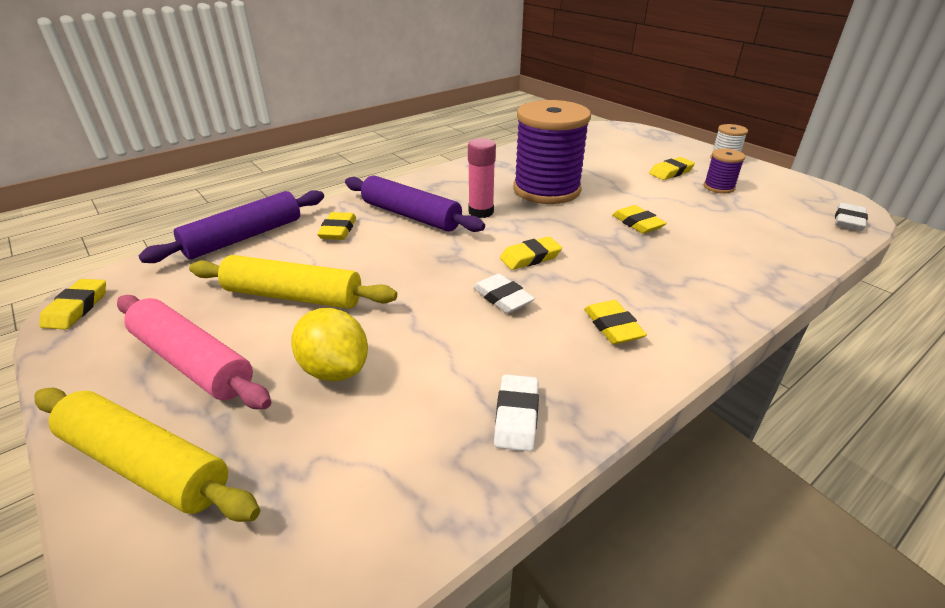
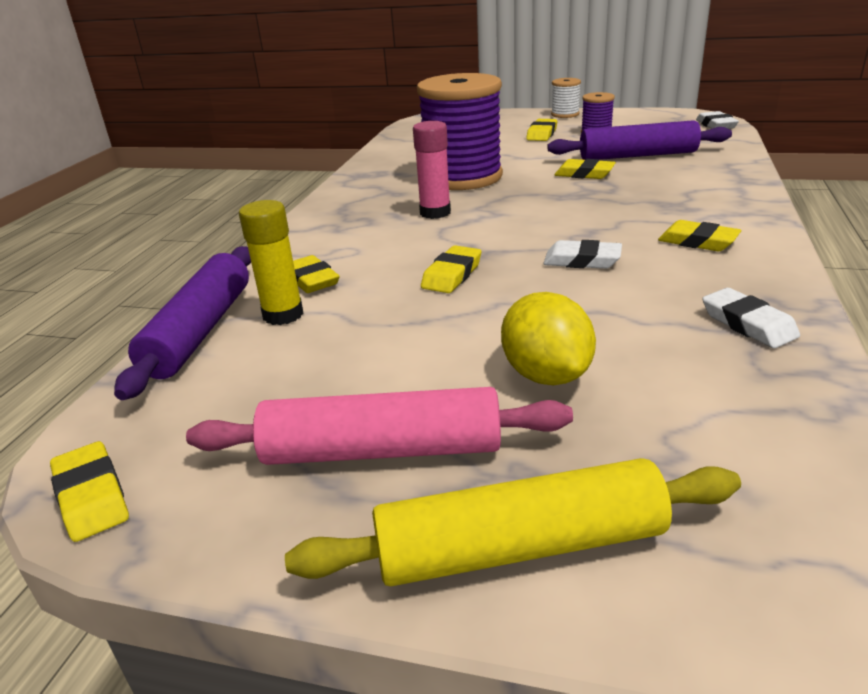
camera: 35 degrees left, 5 degrees down
yellow rolling pin [189,255,397,309] -> none
yellow lemon [291,308,368,382] -> yellow lemon turned 60 degrees clockwise [501,292,596,385]
purple rolling pin [345,176,485,232] -> purple rolling pin moved to [547,120,732,160]
yellow eraser [500,236,562,270] -> yellow eraser moved to [421,245,481,293]
none -> yellow glue stick [239,200,304,325]

